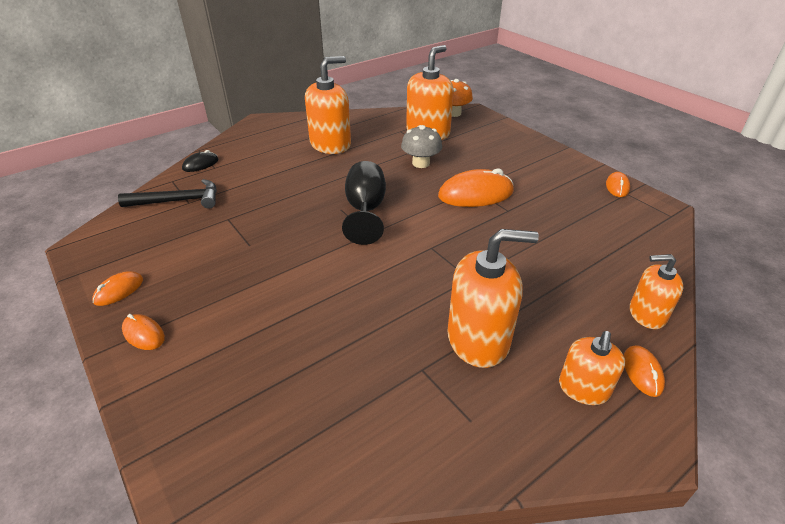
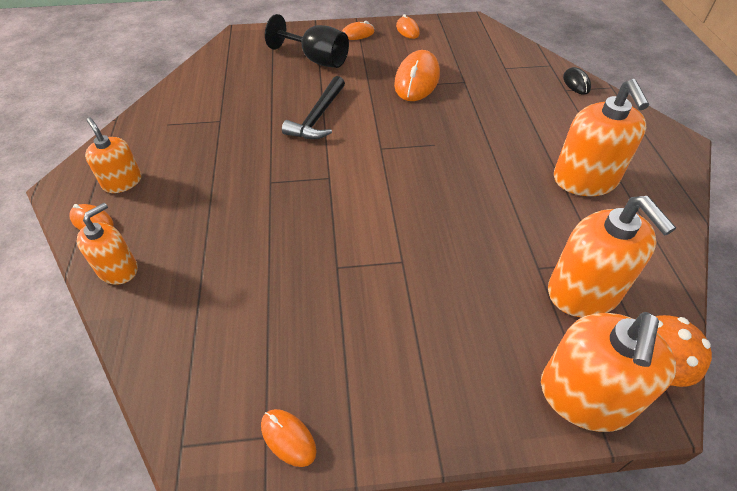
camera: 120 degrees right, 10 degrees up
black hammer [118,179,217,209] -> black hammer moved to [282,76,345,139]
black goblet [342,161,386,245] -> black goblet moved to [265,14,349,68]
grey mushroom [401,125,442,168] -> none
orange mouse [438,168,514,207] -> orange mouse moved to [394,50,440,101]
orange soap dispenser [447,229,539,368] -> orange soap dispenser moved to [541,312,677,432]

